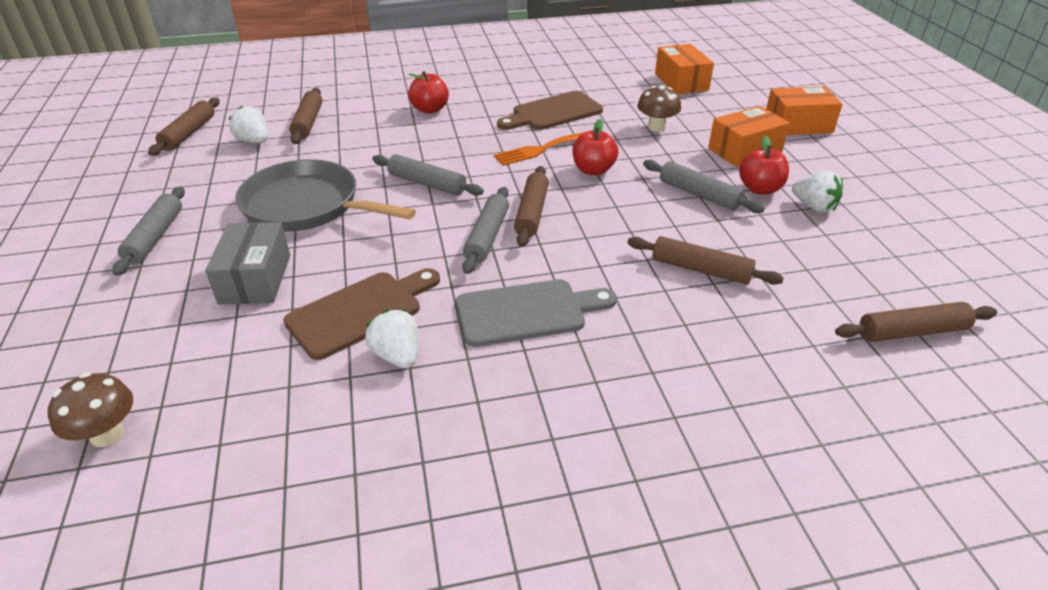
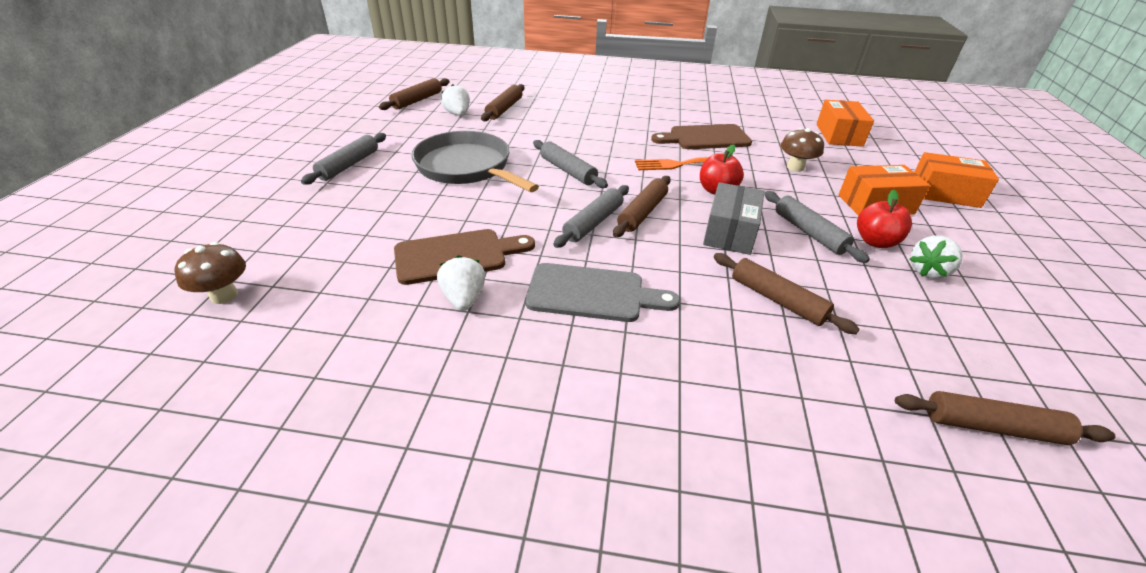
camera: 20 degrees right, 0 degrees up
grey box [205,222,290,304] -> grey box moved to [703,182,764,255]
red apple [408,71,449,114] -> none
white strawberry [792,171,843,213] -> white strawberry turned 75 degrees clockwise [910,236,963,279]

